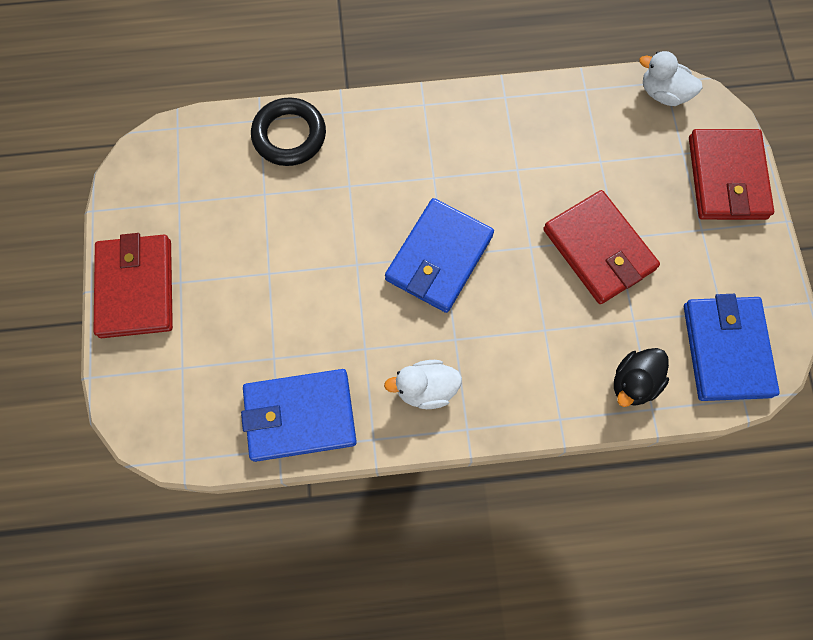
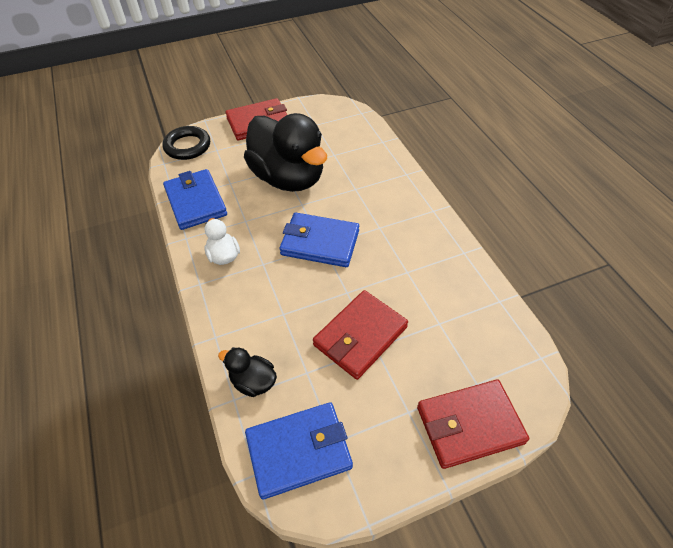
camera: 75 degrees right, 20 degrees down
black ring [251,97,326,166] -> black ring moved to [162,126,210,160]
white duck [639,51,703,106] -> none
none -> black duck [244,113,327,192]

